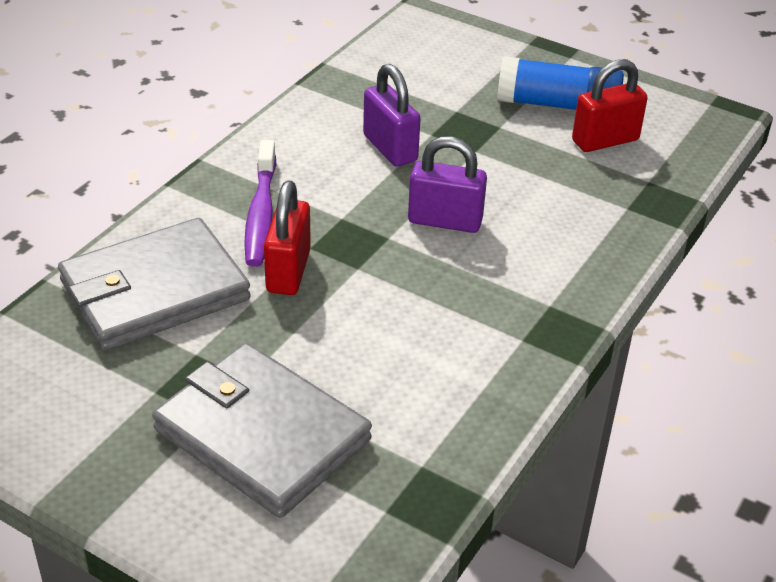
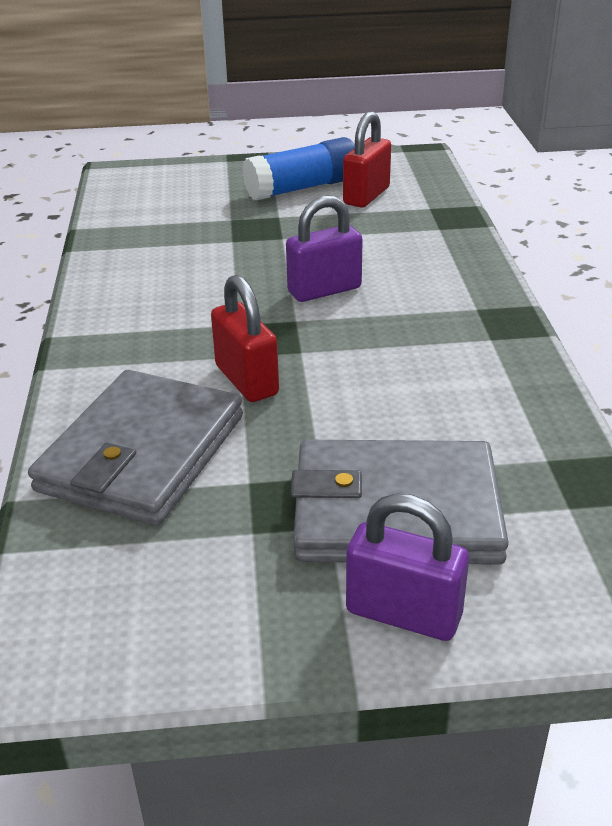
camera: 35 degrees left, 5 degrees down
purple toothbrush [244,140,276,267] -> none
purple padlock [363,64,421,167] -> purple padlock moved to [346,494,469,641]

